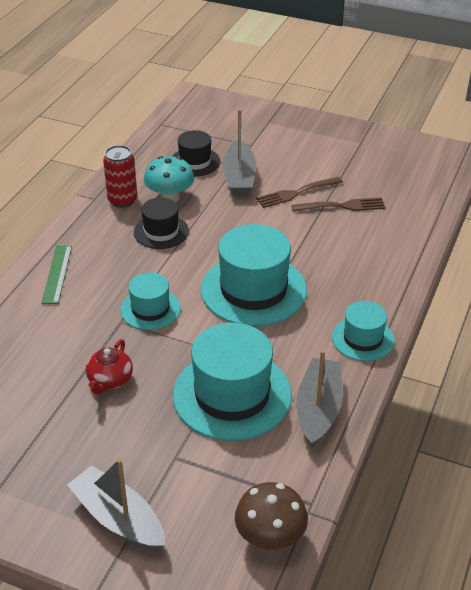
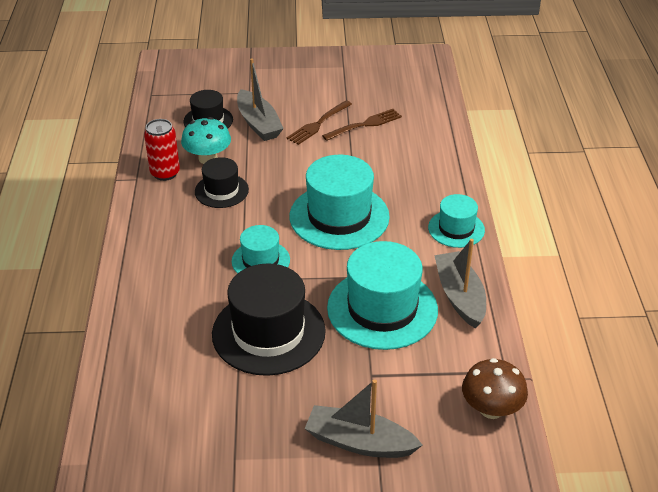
camera: 25 degrees left, 0 degrees up
green ruler [42,245,72,304] -> none
red teapot [86,339,133,395] -> black hat [212,263,326,376]

